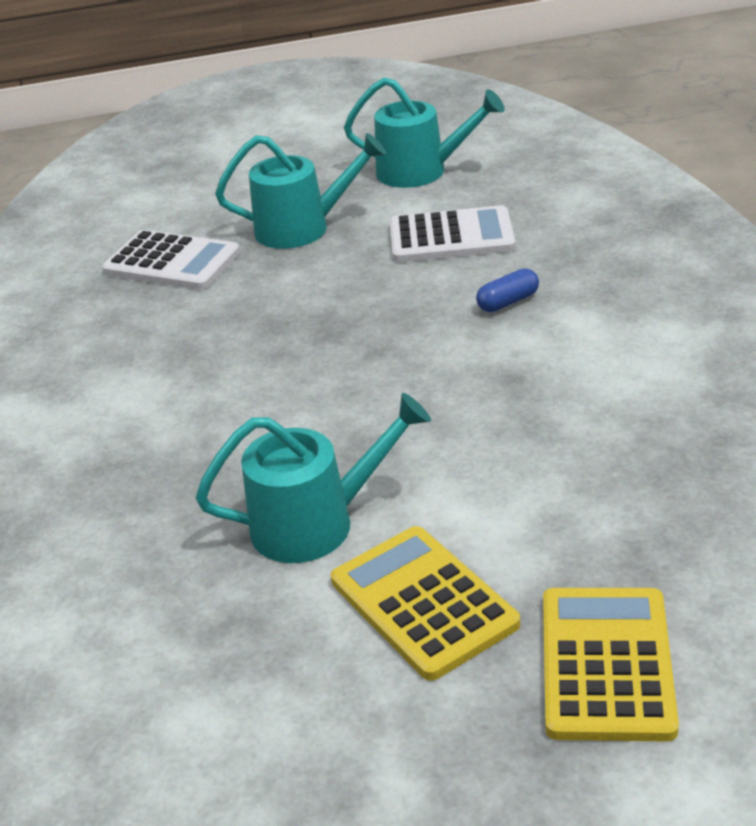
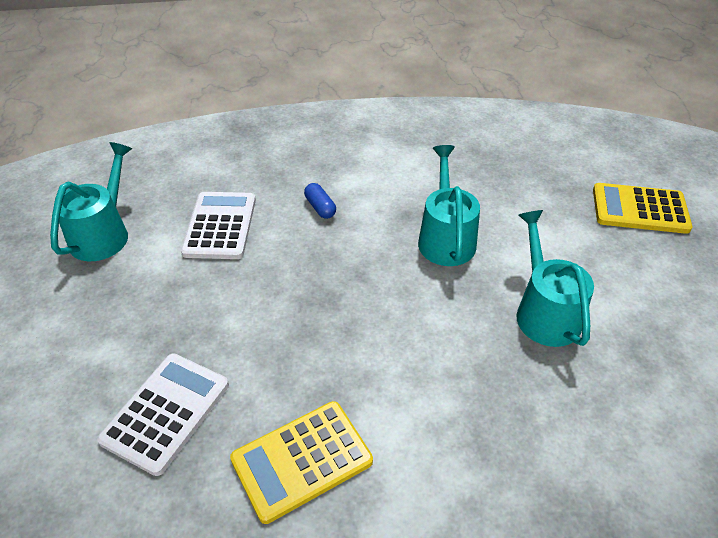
camera: 90 degrees left, 10 degrees up
turquoise watering can [215,133,386,249] -> turquoise watering can moved to [418,145,480,266]
yellow calculator [331,526,520,681] -> yellow calculator moved to [230,401,373,524]

